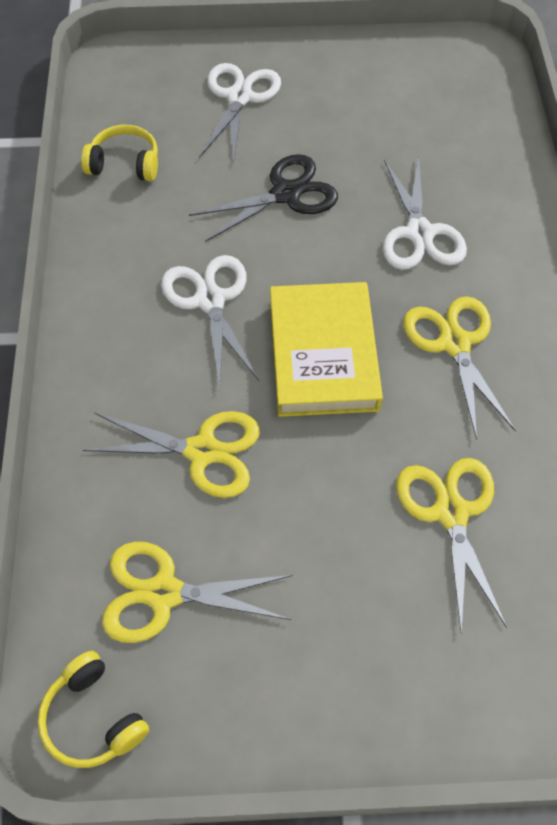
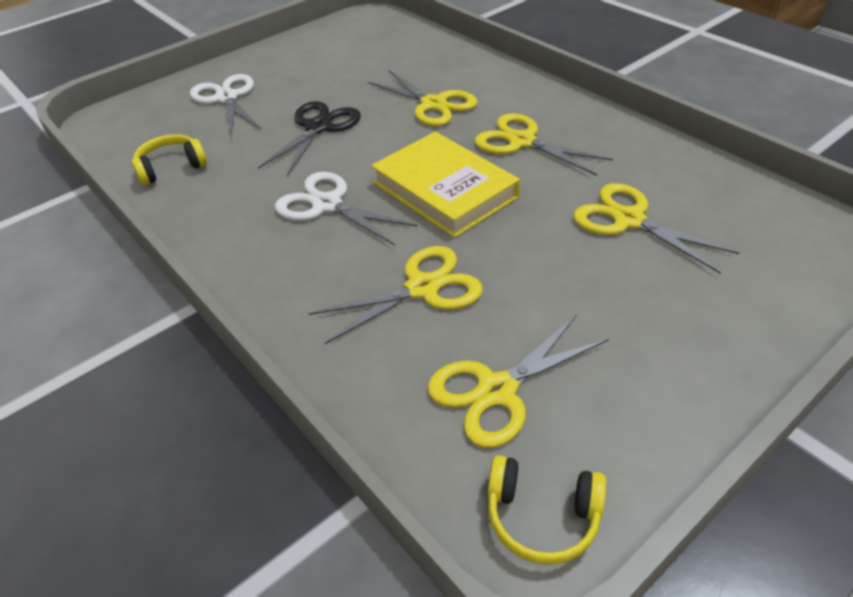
camera: 35 degrees left, 15 degrees down
white scissors [383,155,467,270] -> yellow scissors [368,70,478,126]

